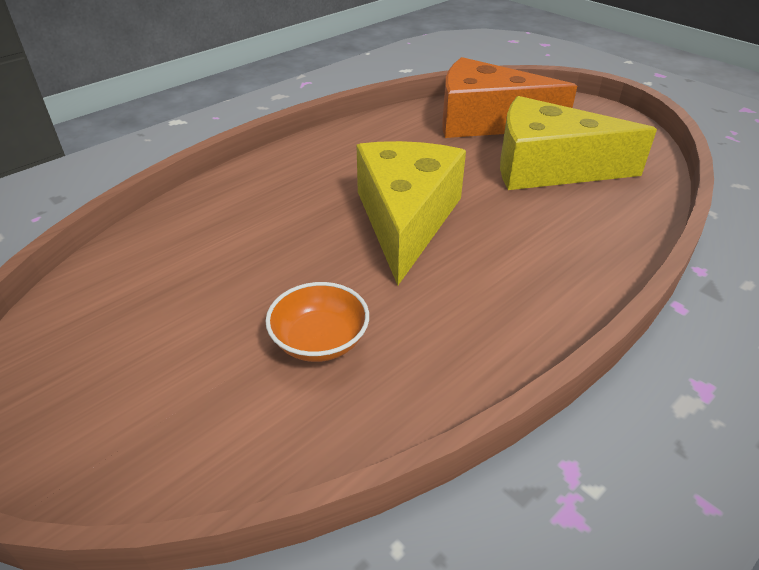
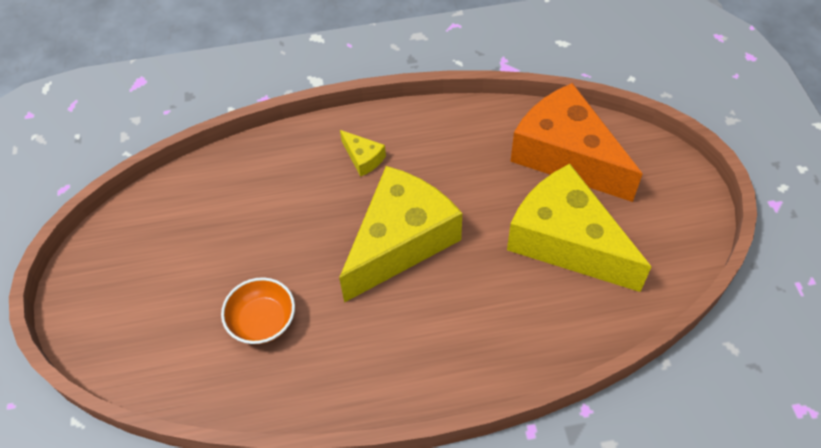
camera: 35 degrees right, 15 degrees up
none -> yellow cheese [340,130,386,177]

